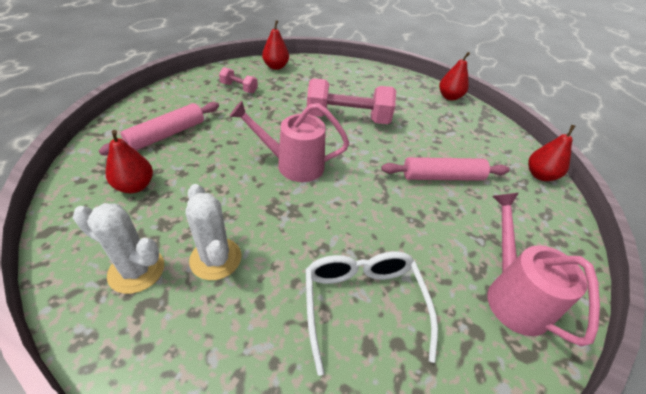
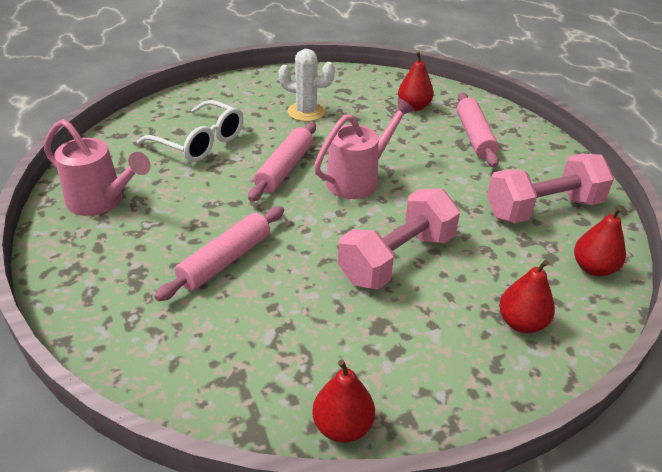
camera: 135 degrees right, 5 degrees down
white cactus [73,203,164,294] -> none
pink dumbbell [219,67,258,93] -> pink dumbbell [487,154,614,223], size x2.10
red pear [528,125,575,181] -> red pear moved to [499,260,555,333]
none -> pink rolling pin [248,122,316,202]

